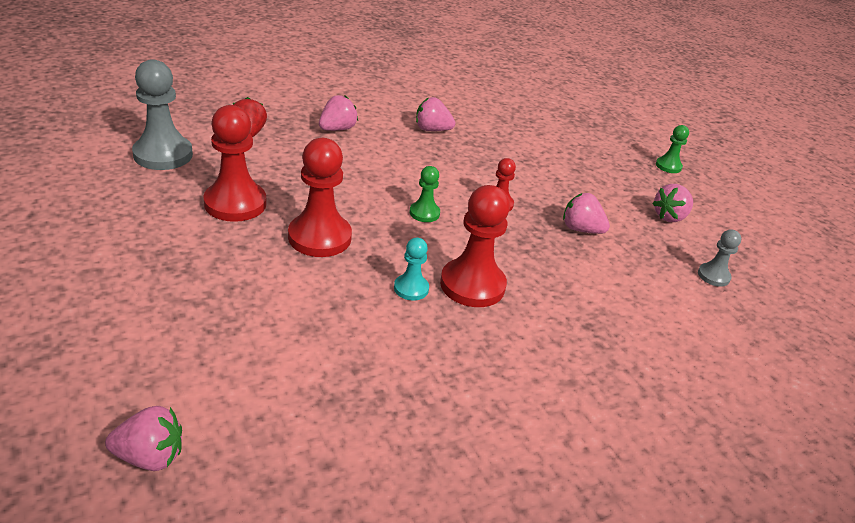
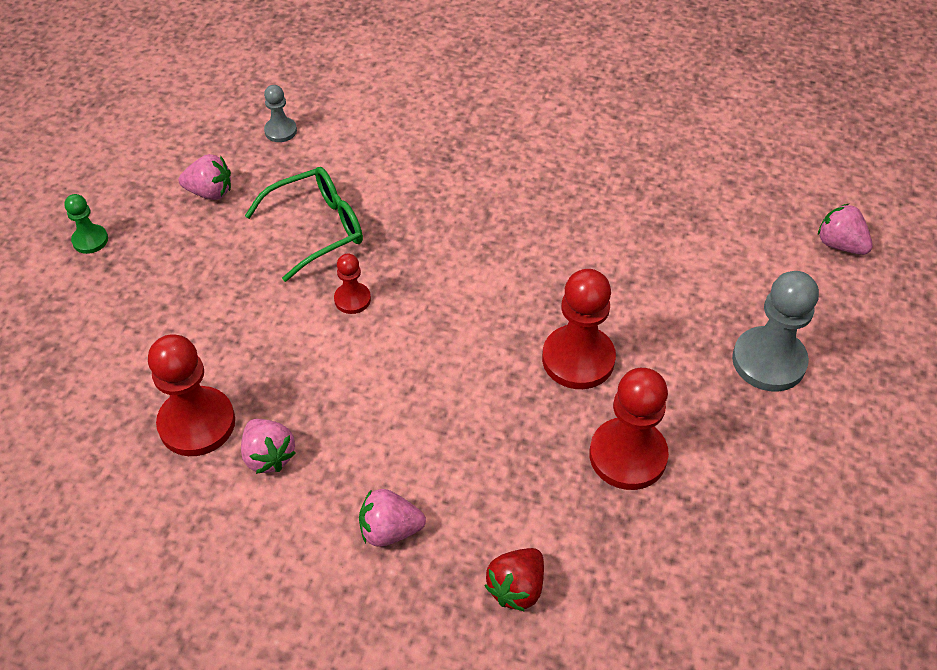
camera: 130 degrees left, 15 degrees up
grey pawn [132,59,193,170] -> grey pawn moved to [732,271,819,392]
turquoise pawn [394,238,429,301] -> none
green pawn [410,166,440,222] -> none
red pawn [440,185,510,307] -> red pawn moved to [148,335,235,456]
pink strawberry [563,193,610,234] -> green glasses [245,167,363,282]

